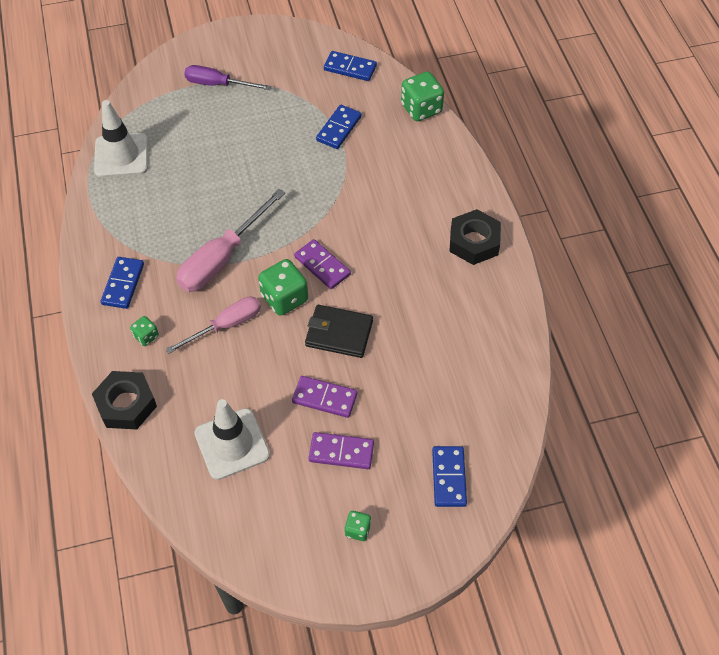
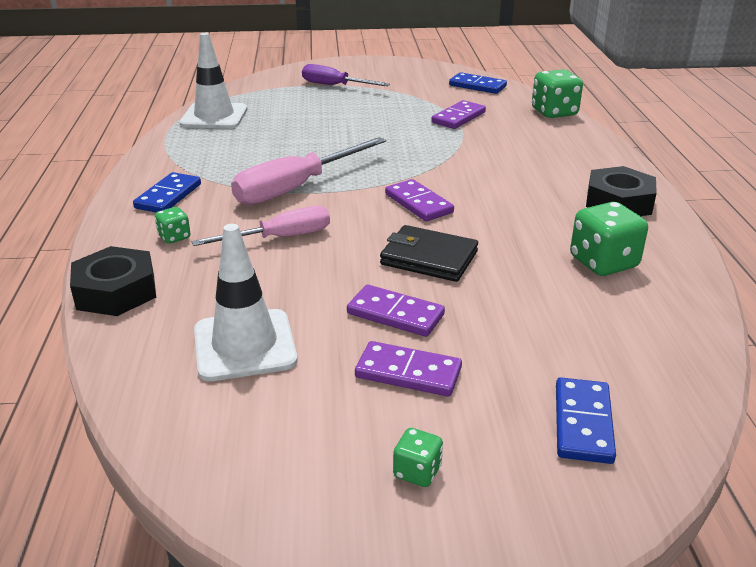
camera: 10 degrees right, 25 degrees down
green dice [258,259,308,316] -> green dice moved to [570,202,648,276]
blue domino [316,105,362,149] -> purple domino [431,100,486,129]

